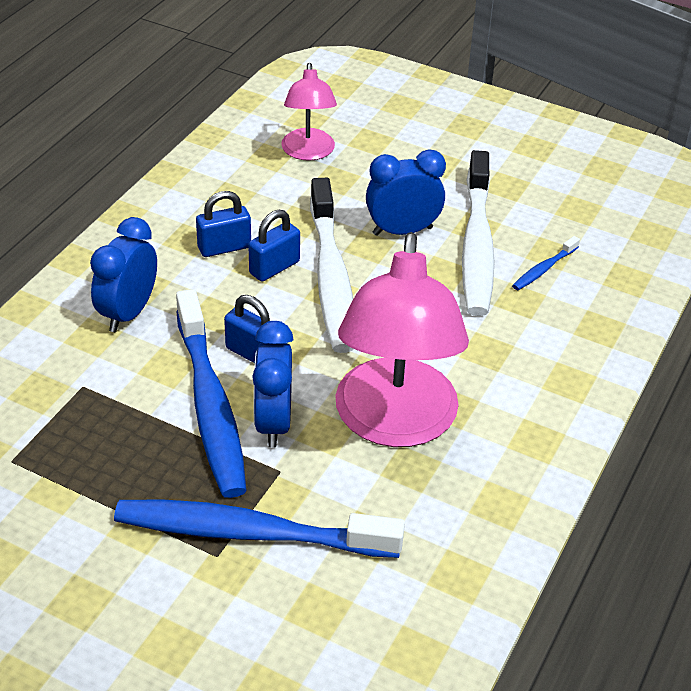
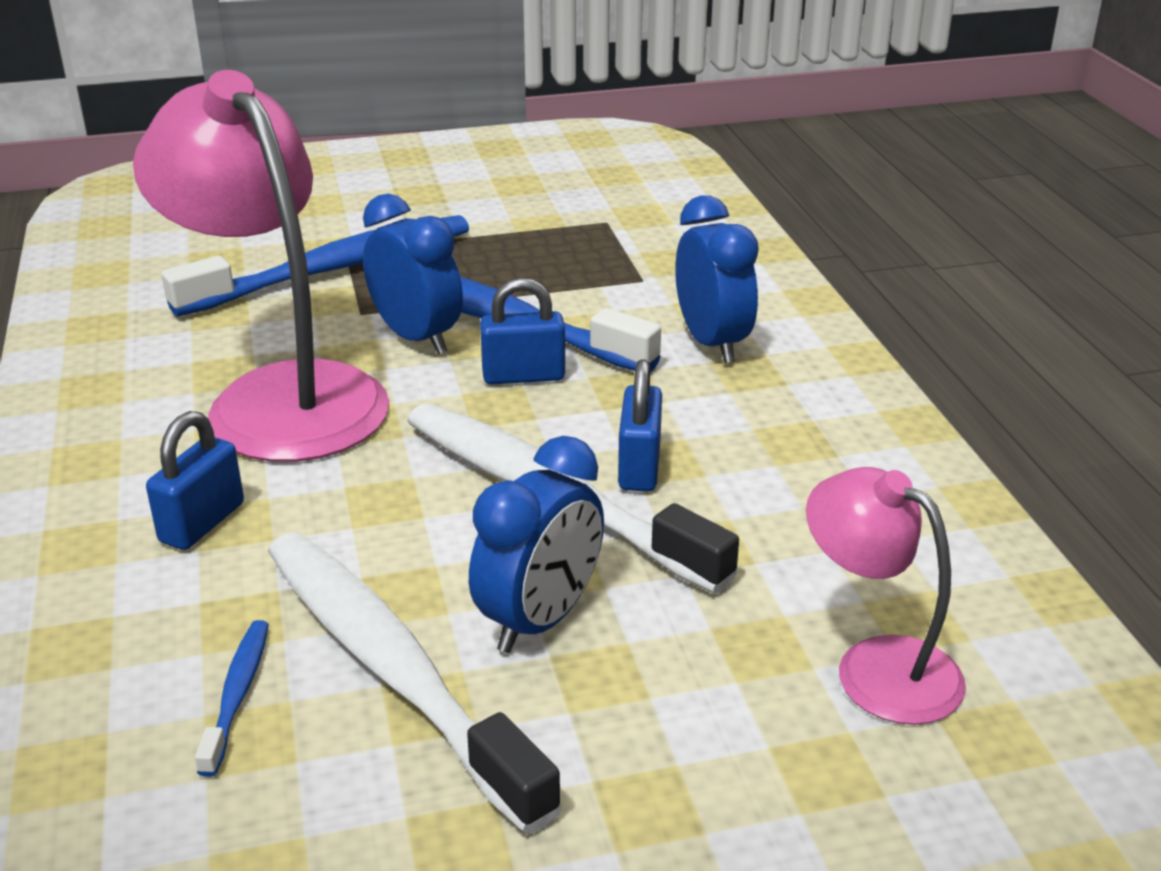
camera: 140 degrees right, 10 degrees down
blue padlock [196,191,251,257] -> blue padlock moved to [146,411,244,550]

